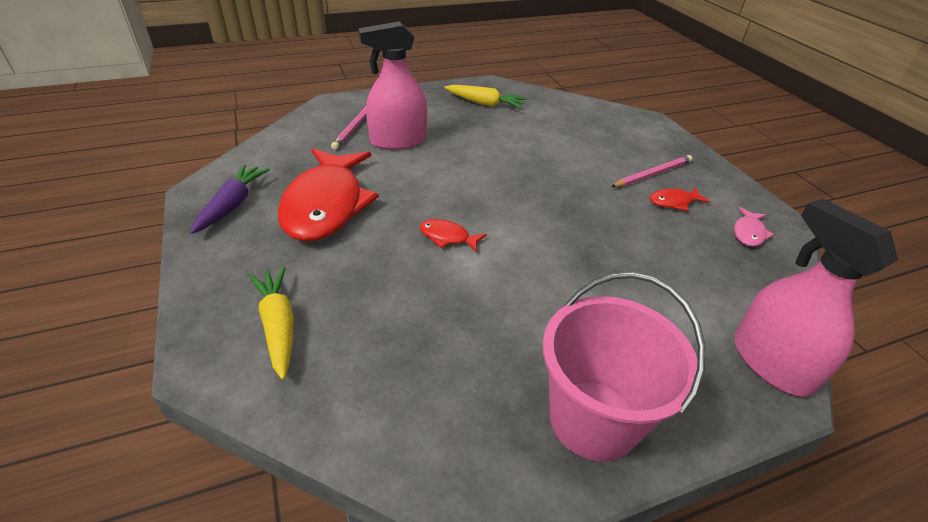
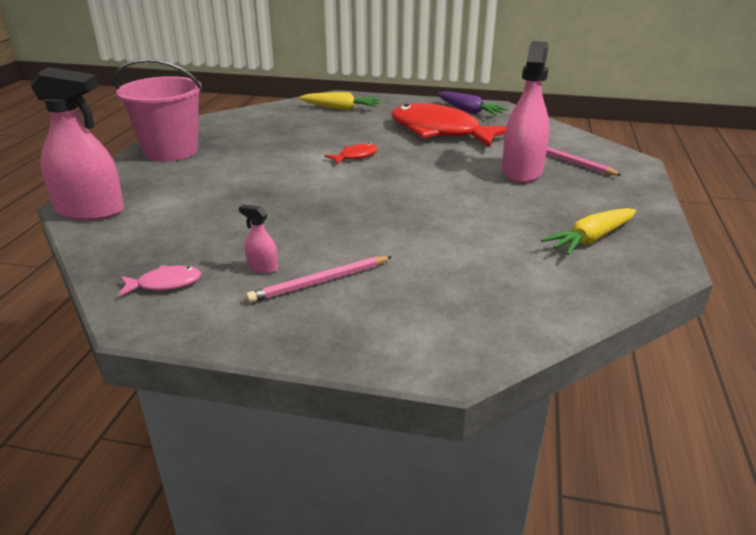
camera: 125 degrees right, 10 degrees down
pink pencil [611,155,693,187] -> pink pencil turned 60 degrees clockwise [246,256,392,303]
red fish [650,188,710,211] -> pink spray bottle [239,204,278,274]
pink fish [734,207,774,247] -> pink fish turned 105 degrees clockwise [118,265,202,297]

